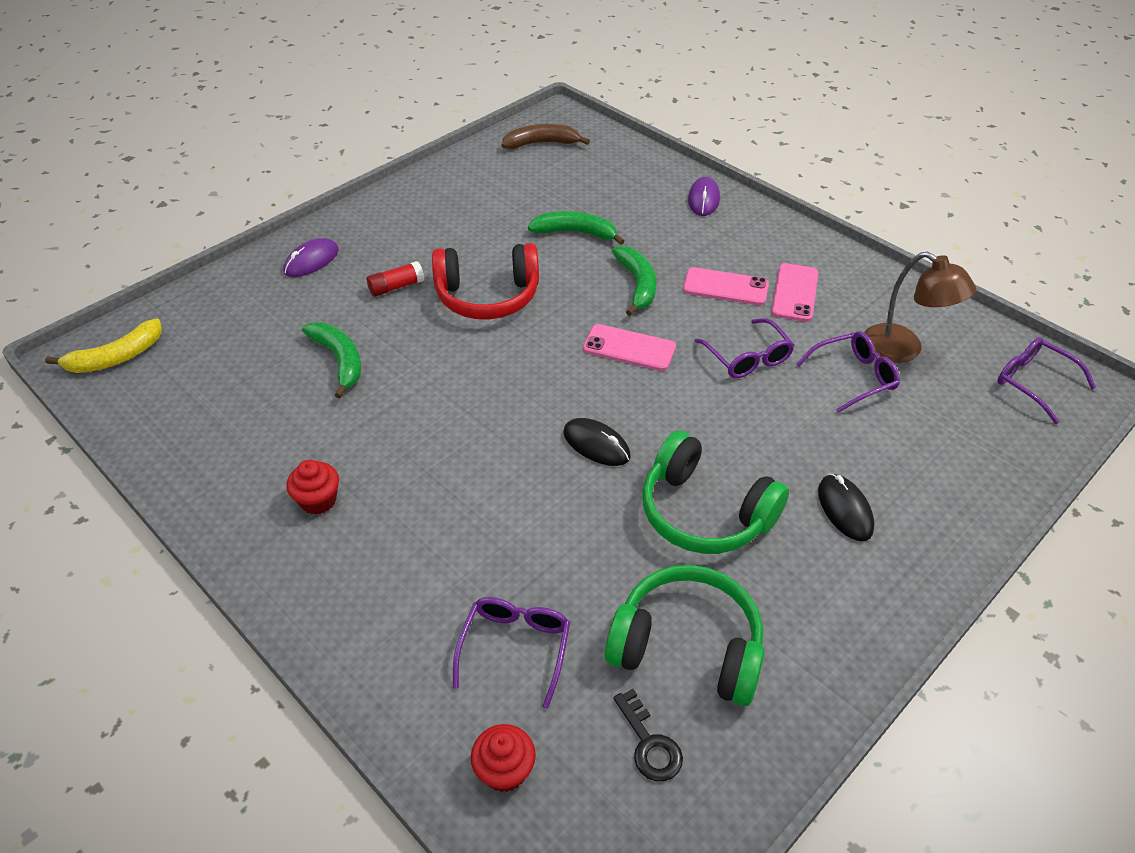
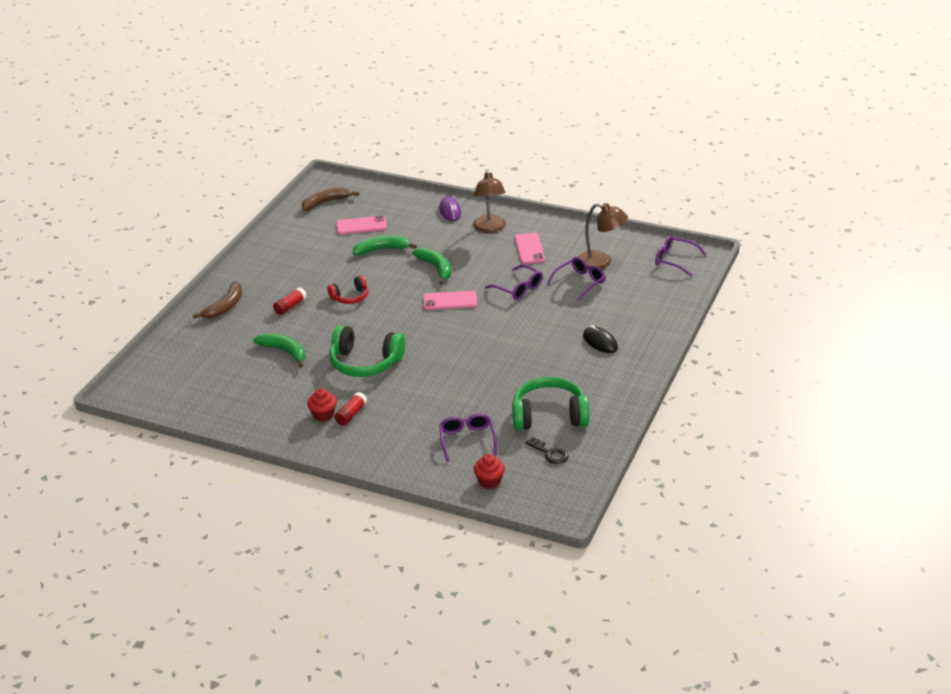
camera: 20 degrees left, 10 degrees down
yellow banana [45,318,162,373] -> none
purple mouse [284,238,339,277] -> brown banana [193,282,242,319]
red headphones [432,243,539,320] -> red headphones [328,275,368,304], size x0.57
black mouse [563,418,631,466] -> none
green headphones [642,431,789,554] -> green headphones moved to [329,325,405,377]
pink phone [683,267,769,305] -> pink phone moved to [336,215,387,235]
none -> red glue stick [335,392,368,426]
none -> brown lamp [473,169,506,233]

